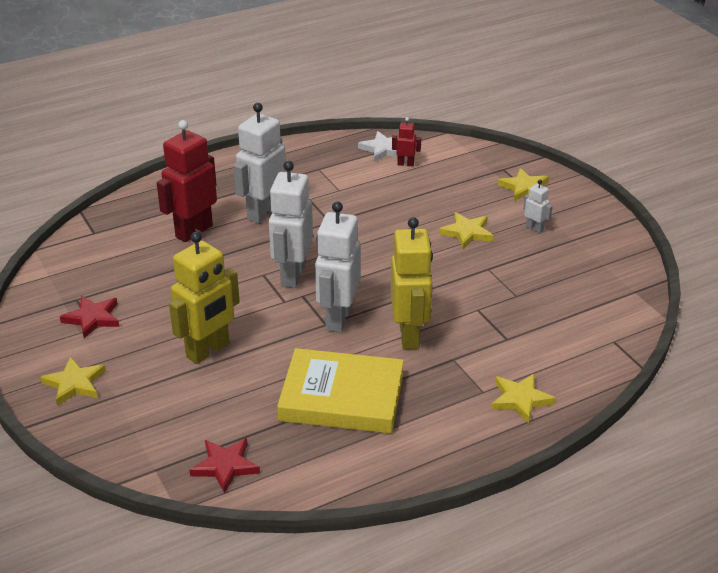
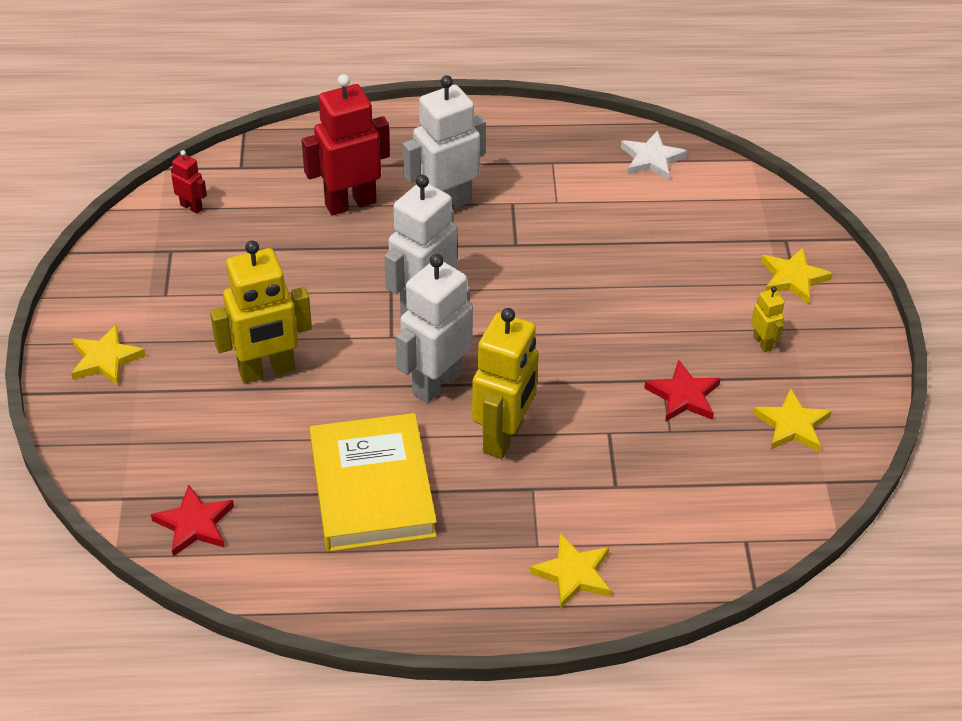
camera: 25 degrees right, 10 degrees up
red star [60,296,120,338] -> red star moved to [644,360,721,422]
yellow book [277,348,404,434] -> yellow book turned 45 degrees clockwise [310,413,437,552]
red robot [392,117,421,166] -> red robot moved to [171,150,207,214]
yellow star [439,212,494,249] -> yellow star moved to [753,388,832,452]
white robot [523,180,553,233] -> yellow robot [751,286,785,352]

